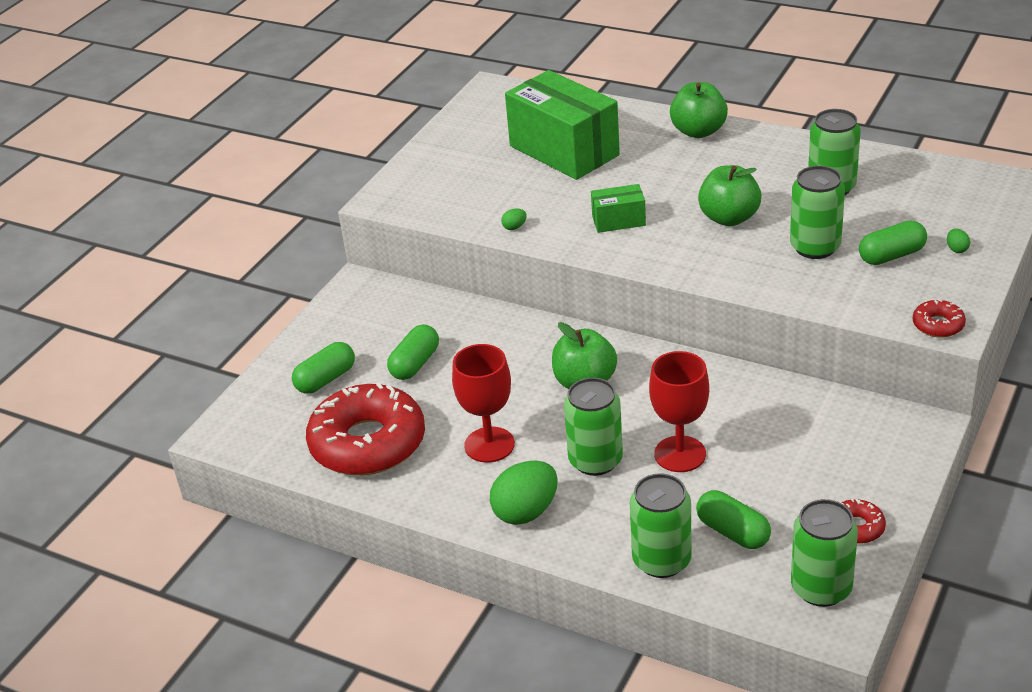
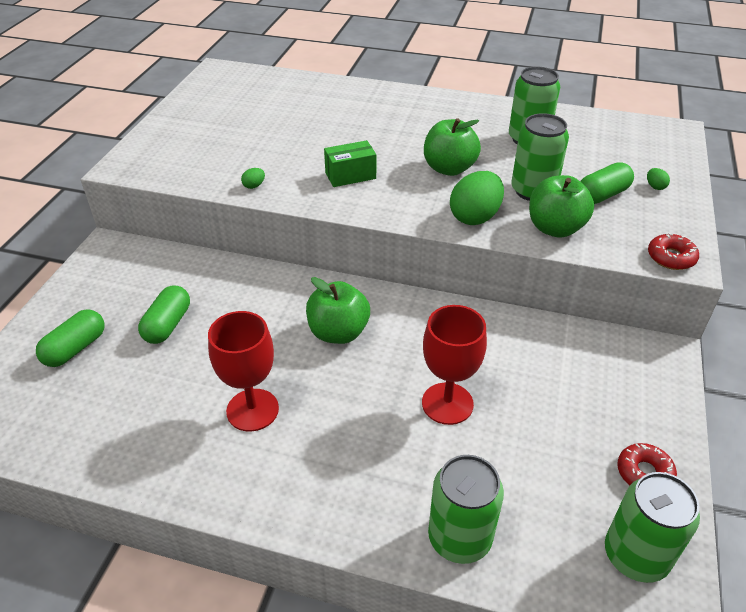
camera: 15 degrees left, 5 degrees up
red donut [306,382,425,475] -> none
green egg [490,461,558,525] -> green egg moved to [450,171,504,225]
green box [505,70,620,180] -> none
green can [564,378,623,476] -> none
green apple [670,82,728,138] -> green apple moved to [529,175,594,238]
green capsule [696,490,771,549] -> none

